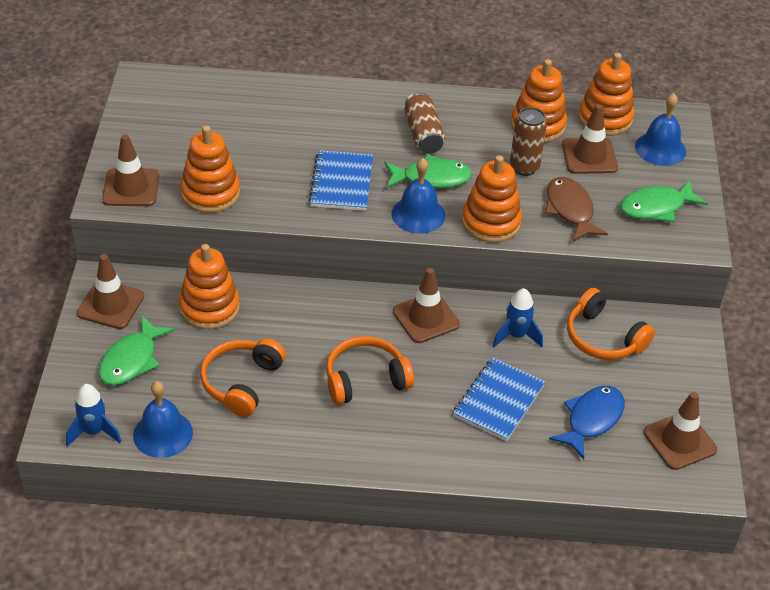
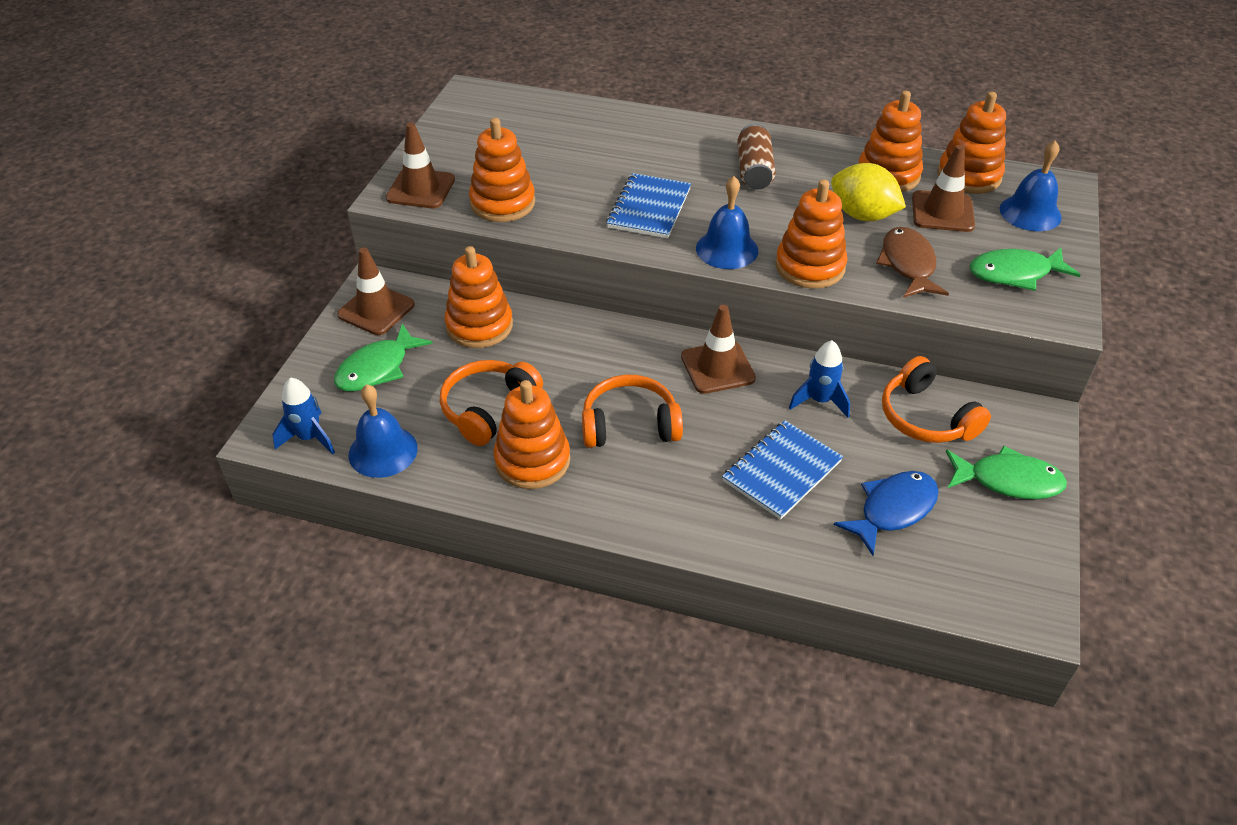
camera: 15 degrees right, 0 degrees up
green fish [384,154,472,188] -> green fish moved to [946,446,1067,499]
brown can [510,107,547,176] -> yellow lemon [831,163,906,221]
brown traffic cone [644,392,717,470] -> none
none -> orange stacking toy [494,380,570,489]

